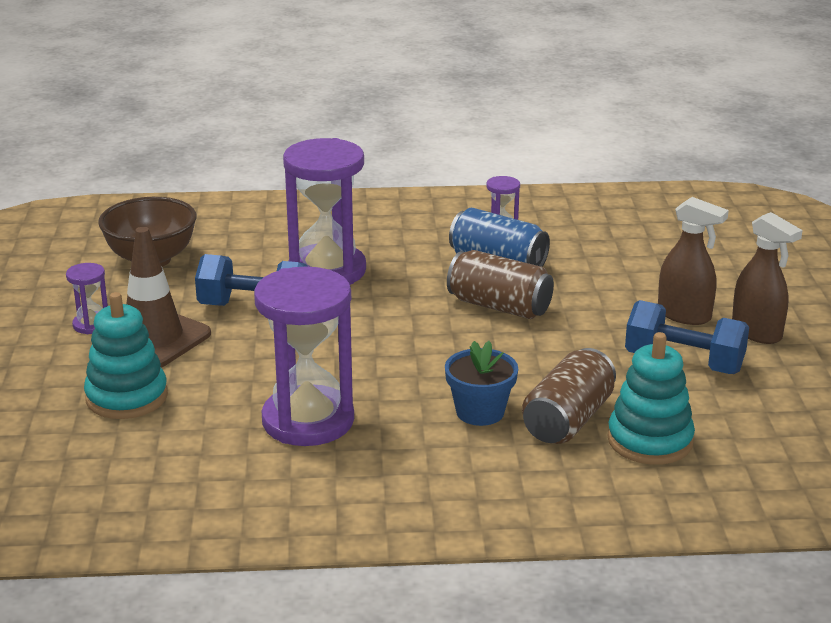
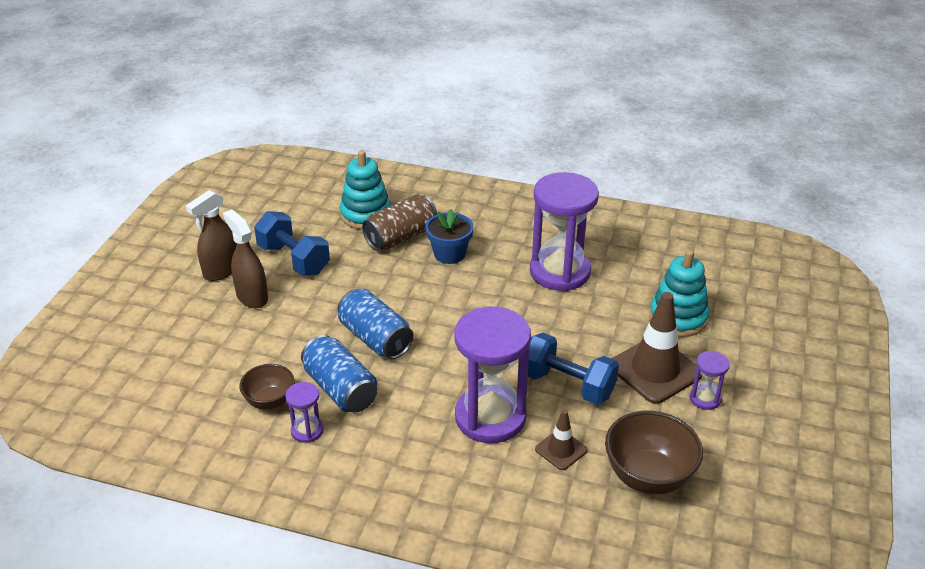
camera: 160 degrees left, 10 degrees up
brown can [447,250,554,319] -> blue can [338,289,414,359]
brown spray bottle [732,212,803,344] -> brown spray bottle turned 120 degrees counterclockwise [186,190,237,281]
none -> brown bowl [239,364,295,410]
none -> brown traffic cone [535,410,588,470]

